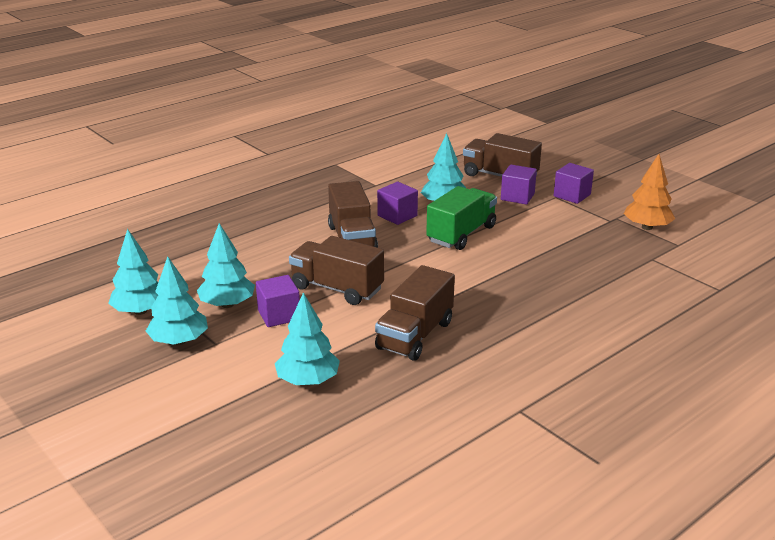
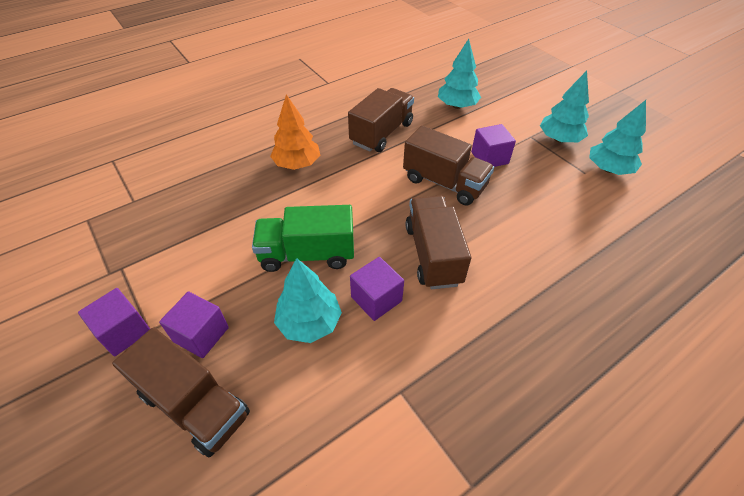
camera: 175 degrees left, 20 degrees up
turquoise tree [197,223,255,308] -> none
green truck [426,186,497,250] -> green truck turned 45 degrees clockwise [252,205,354,272]
orange tree [624,154,675,230] -> orange tree moved to [270,94,320,170]

